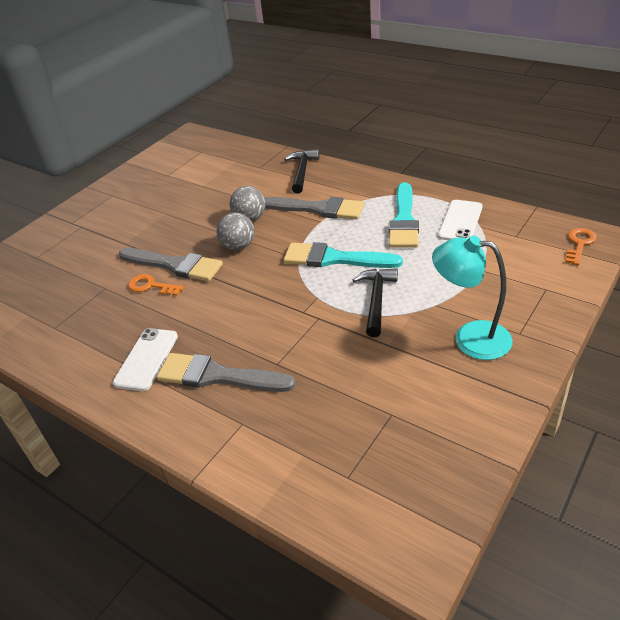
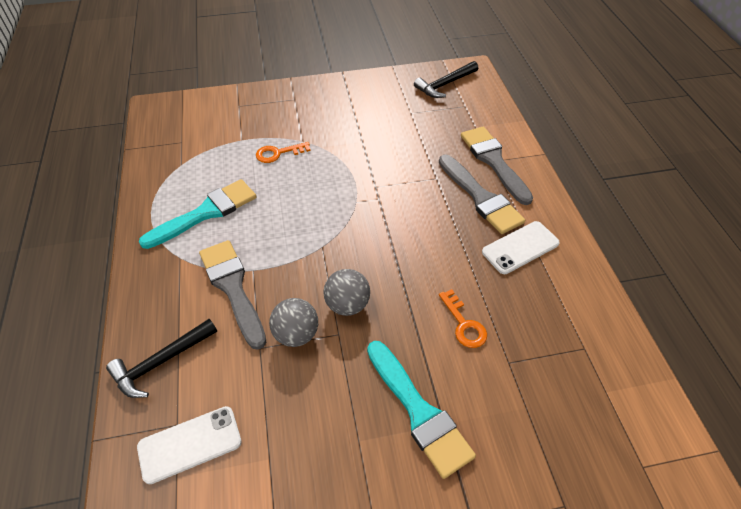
camera: 140 degrees left, 10 degrees up
grey brush [119,248,223,281] -> grey brush moved to [461,127,533,205]
turquoise brush [284,242,403,268] -> turquoise brush moved to [367,341,476,479]
black hammer [353,268,398,337] -> black hammer moved to [414,61,478,98]
turquoise lamp [432,236,513,360] -> none
white phone [438,200,482,240] -> white phone moved to [137,406,242,484]
orange key [565,228,597,265] -> orange key moved to [256,142,311,163]

